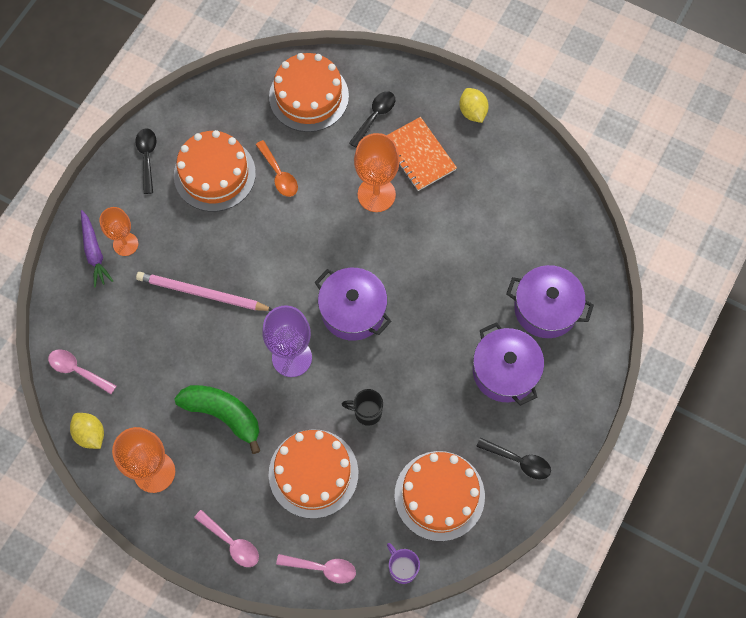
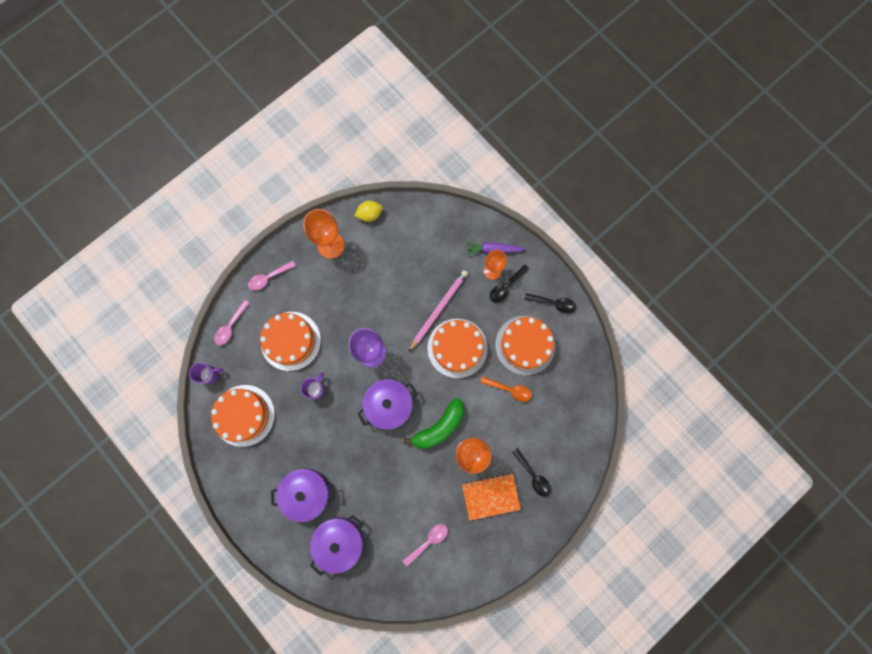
camera: 110 degrees right, 10 degrees up
pink spoon [48,349,116,394] -> pink spoon moved to [403,524,448,566]
green banana [175,385,260,454] -> green banana moved to [404,398,464,449]
orange spoon [256,140,298,197] -> orange spoon turned 150 degrees counterclockwise [480,376,532,402]
orange cake [269,53,349,132] -> orange cake moved to [427,319,487,378]
black mug [342,389,383,426] -> purple mug [300,372,325,399]
yellow lemon [459,88,489,123] -> none
black spoon [476,438,551,480] -> black spoon moved to [490,264,529,303]

